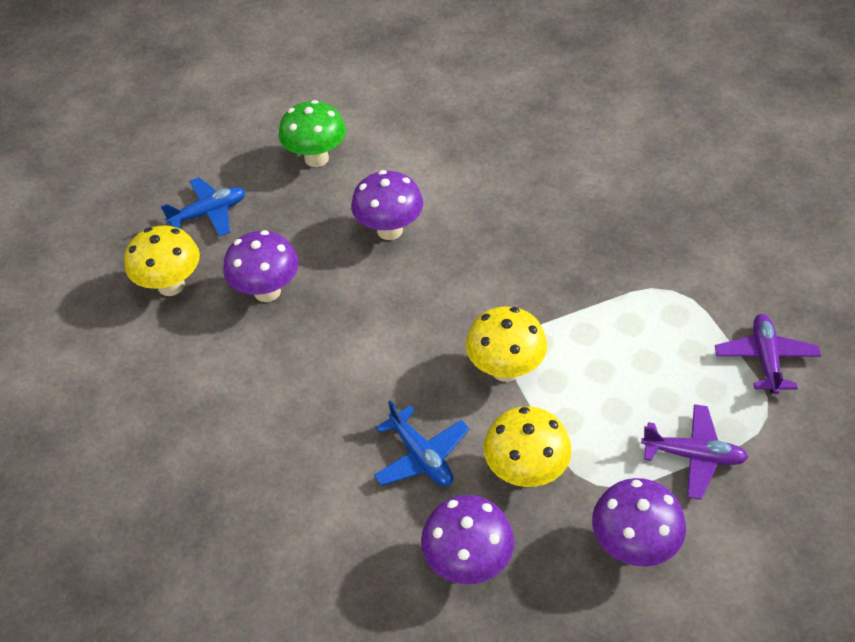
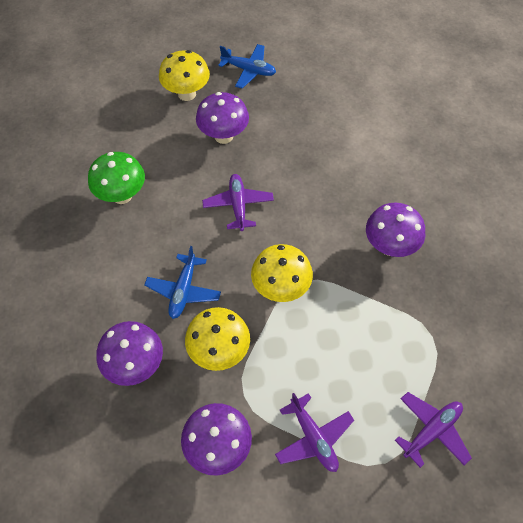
camera: 45 degrees right, 10 degrees up
green mushroom [279,100,346,167] -> green mushroom moved to [88,152,145,204]
purple mushroom [351,170,423,240] -> purple mushroom moved to [366,203,425,257]
none -> purple plane [202,174,274,231]

